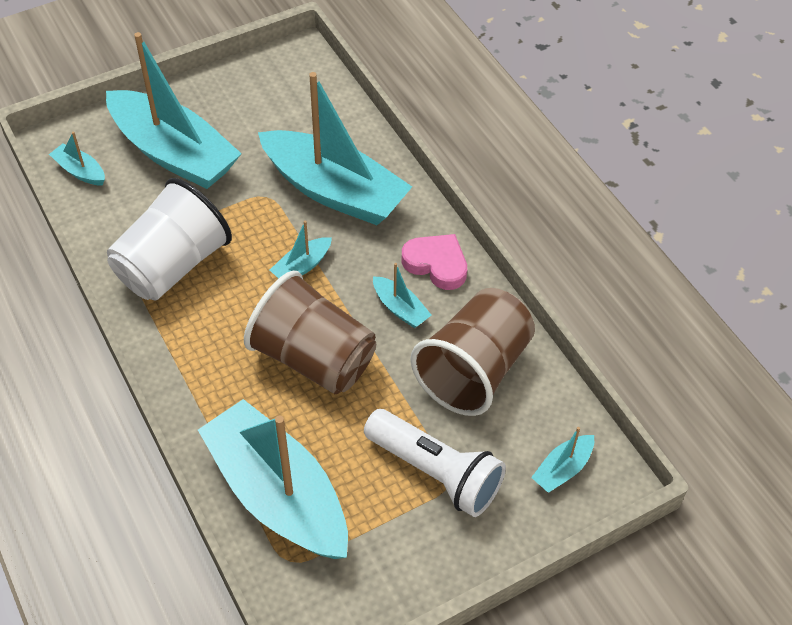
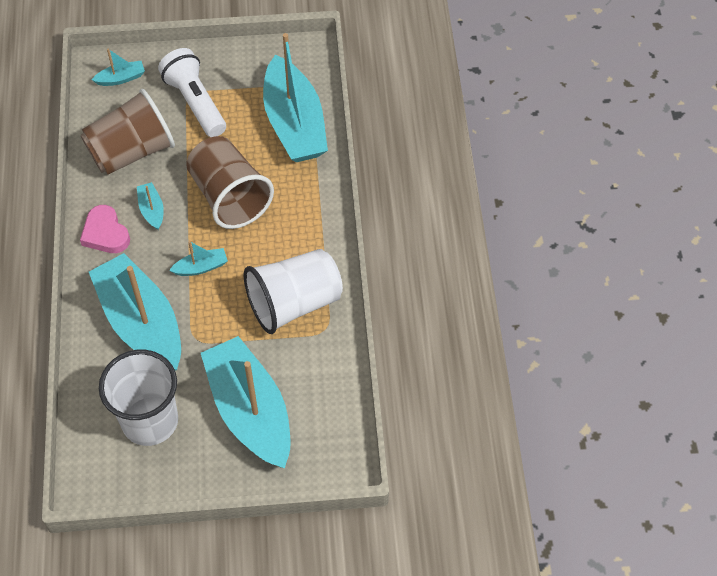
camera: 155 degrees left, 5 degrees up
turquoise boat [49,132,105,186] -> none
none -> white cup [99,350,178,446]

